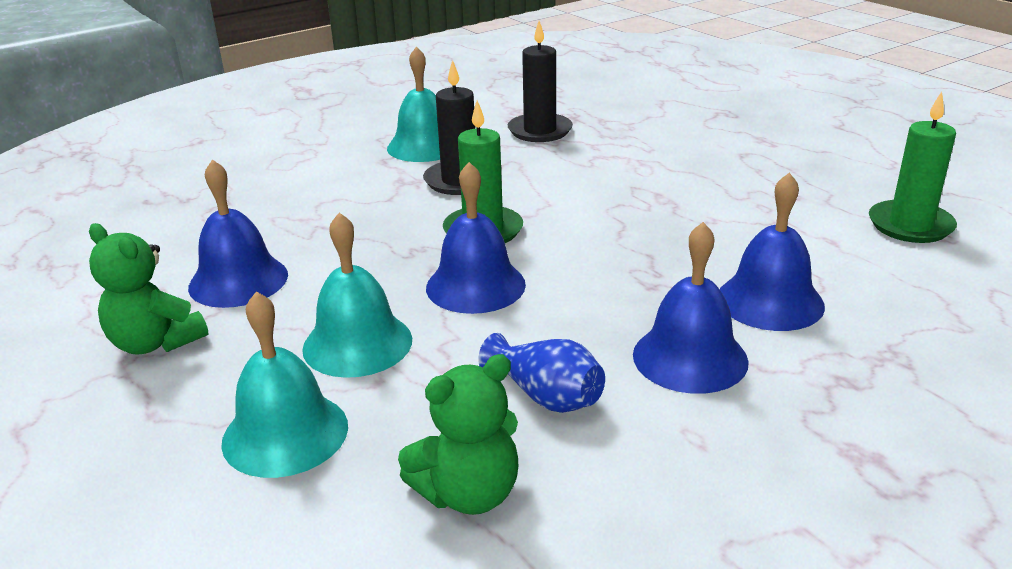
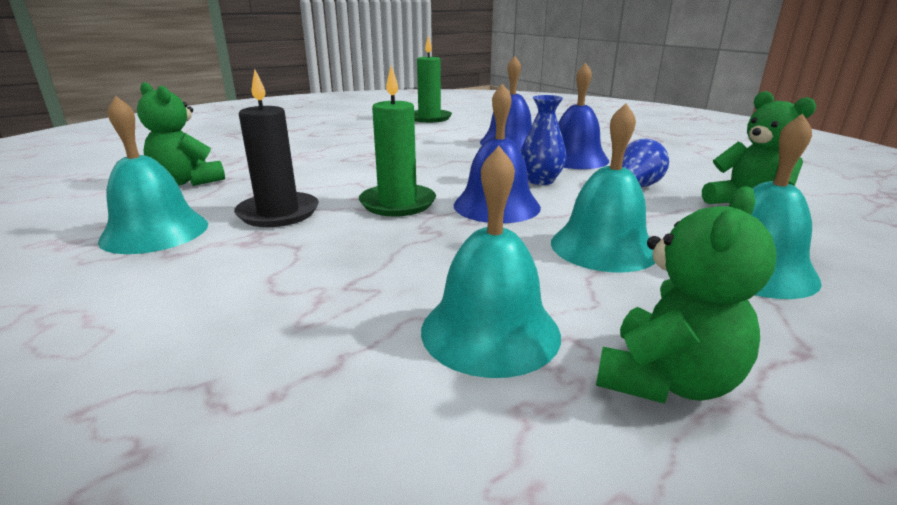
camera: 90 degrees left, 5 degrees down
blue bell [188,159,288,308] -> turquoise bell [421,146,561,378]
black candle [508,21,573,142] -> green teddy bear [137,82,225,186]
none -> blue vase [521,95,566,185]

